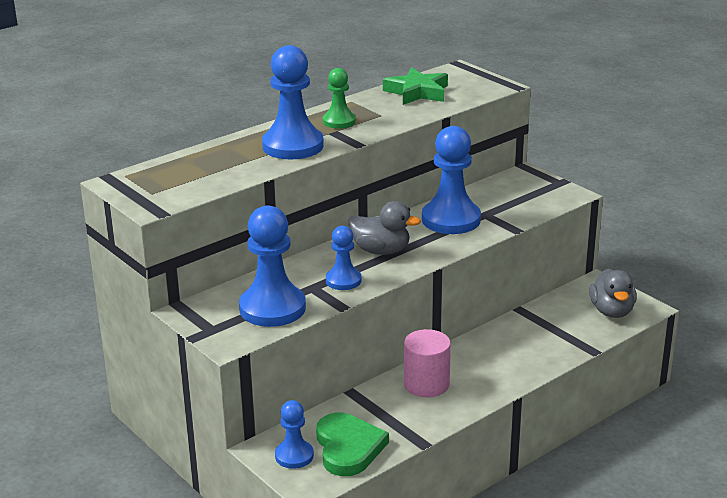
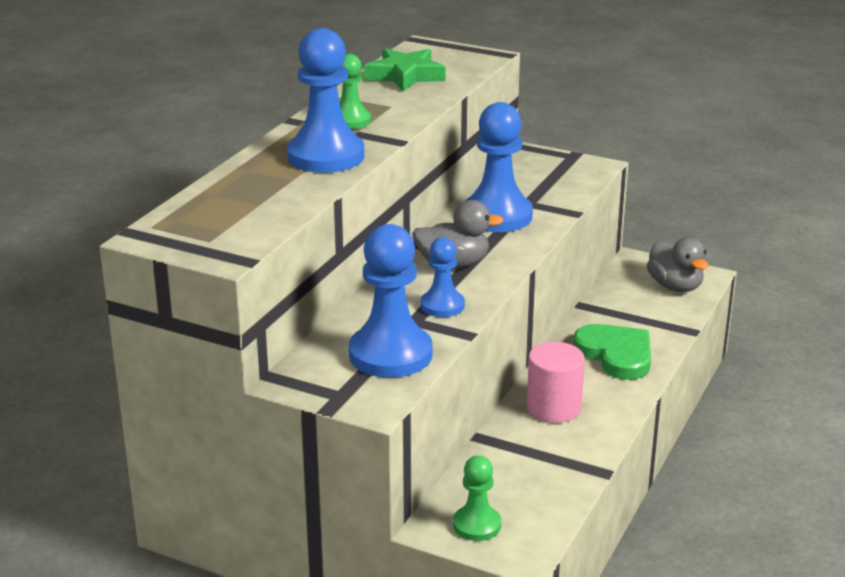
camera: 25 degrees left, 0 degrees up
blue pawn [275,400,314,469] -> green pawn [453,456,501,541]
green heart [316,413,389,476] -> green heart moved to [573,324,651,380]

